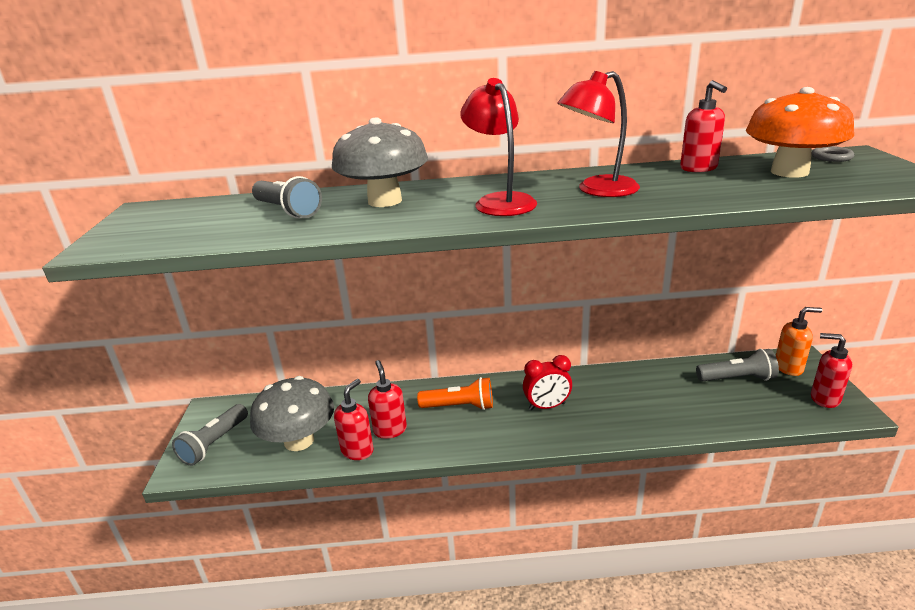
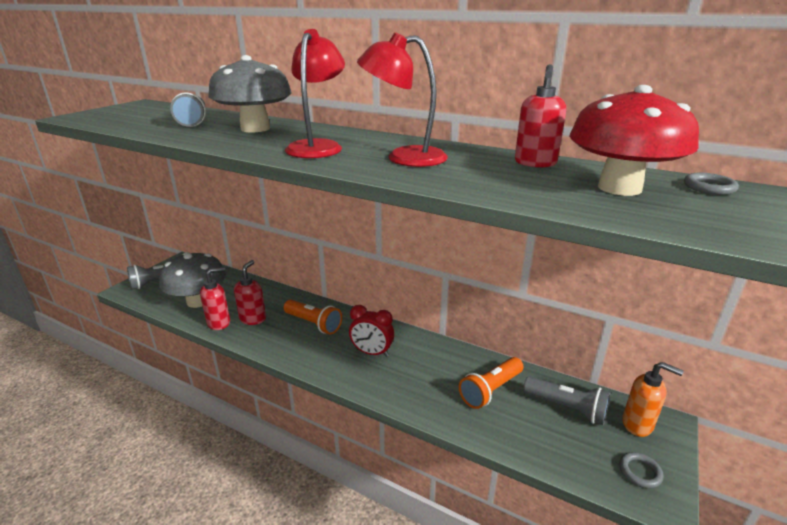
camera: 30 degrees right, 0 degrees up
orange mushroom [746,87,854,178] -> red mushroom [569,85,699,196]
red soap dispenser [811,333,852,408] -> grey ring [619,452,663,488]
none -> orange flashlight [459,357,523,409]

